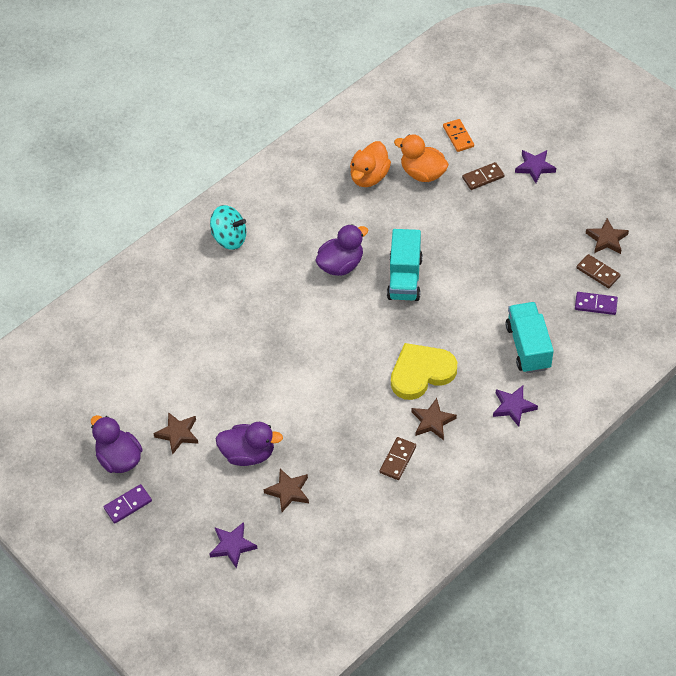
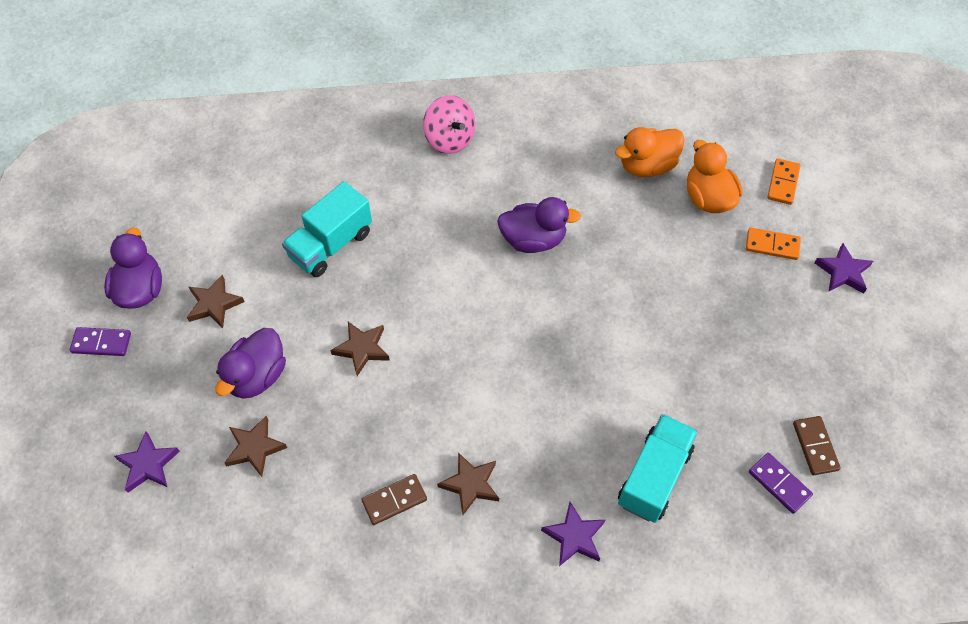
camera: 35 degrees right, 5 degrees up
turquoise spinning top [210,205,246,250] -> pink spinning top [423,95,475,154]
purple duck [216,422,283,466] -> purple duck turned 75 degrees clockwise [215,328,286,399]
turquoise truck [387,229,423,301] -> turquoise truck moved to [282,181,372,277]
yellow heart [391,343,457,400] -> none
brown domino [462,162,504,190] -> orange domino [746,228,801,260]
brown star [586,218,629,254] -> brown star moved to [330,322,390,376]

